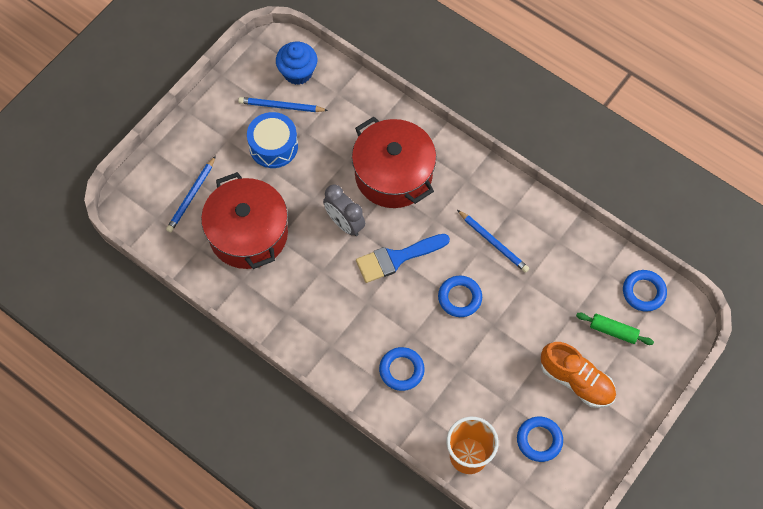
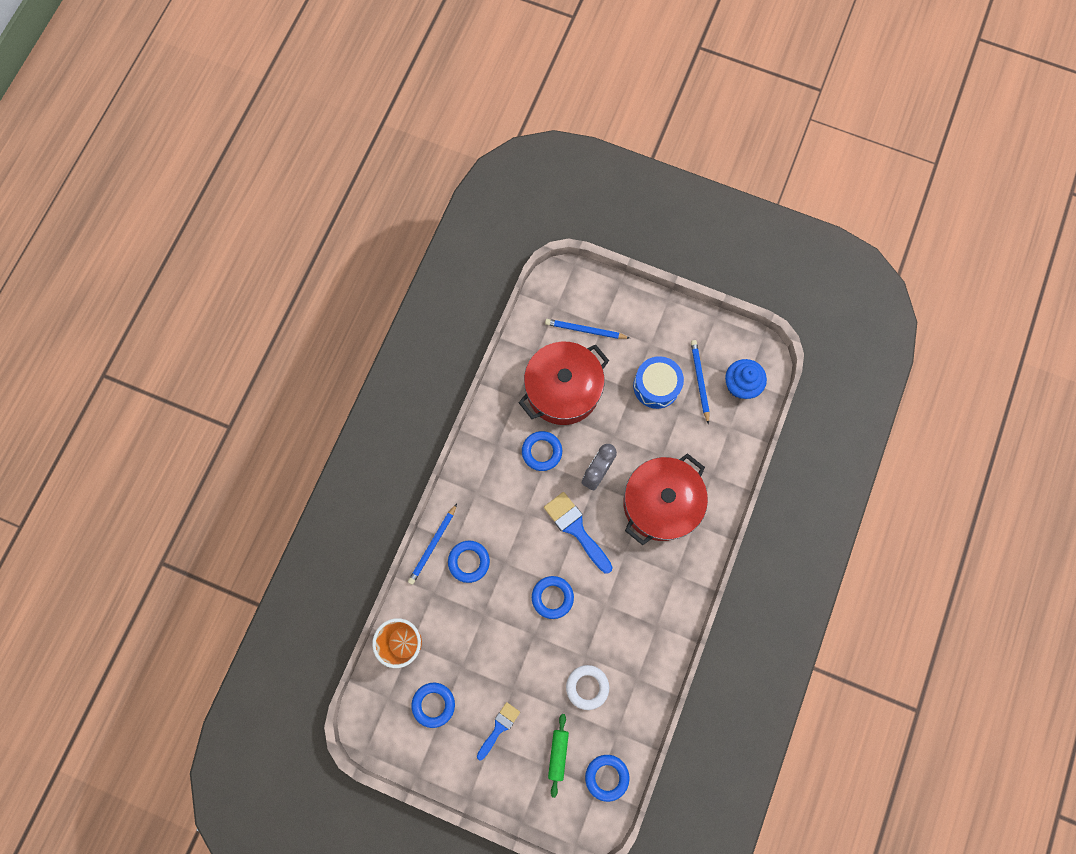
camera: 75 degrees right, 10 degrees up
blue pencil [457,210,529,273] -> blue pencil moved to [408,504,457,585]
orange shoe [541,342,616,408] -> blue brush [477,702,520,761]
none -> blue ring [522,431,562,471]
none -> white ring [566,665,609,710]

